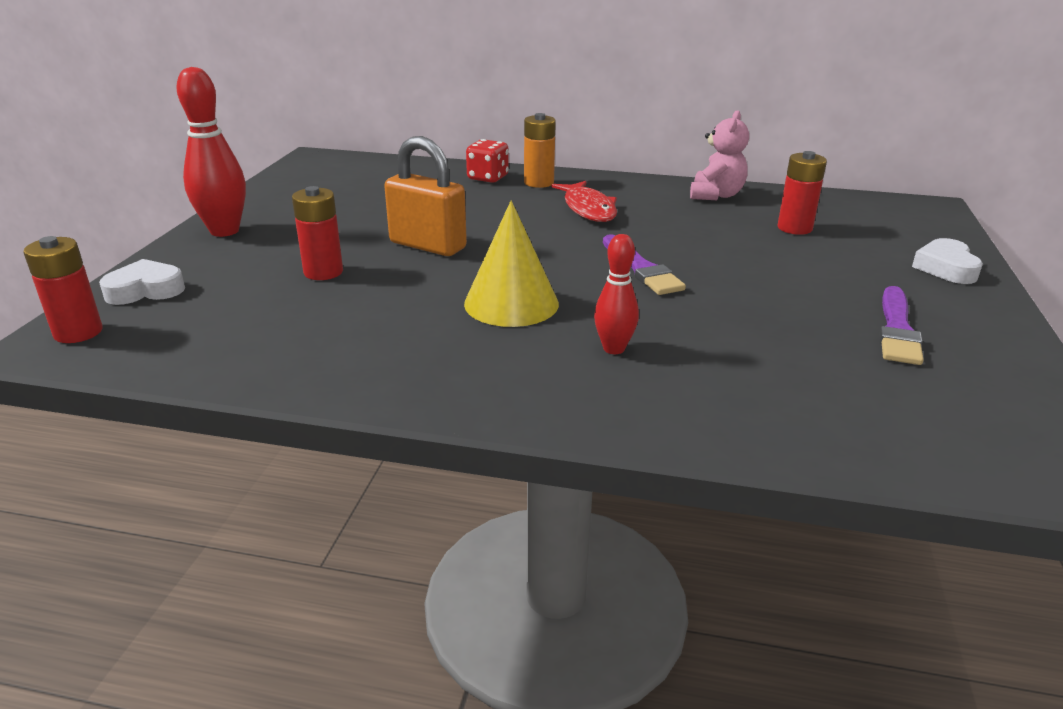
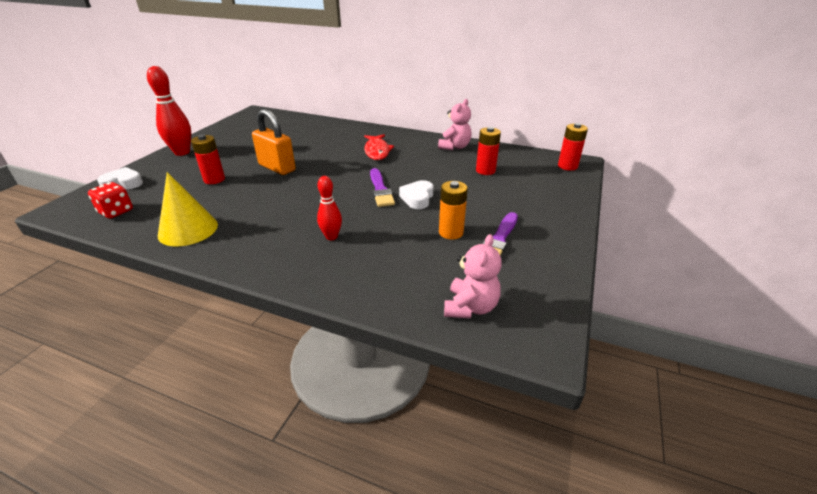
camera: 10 degrees right, 5 degrees up
red battery [23,236,102,343] -> red battery moved to [558,123,588,171]
yellow cone [464,201,559,327] -> yellow cone moved to [158,172,218,246]
red dice [466,139,509,183] -> red dice moved to [88,182,133,219]
orange battery [524,113,556,188] -> orange battery moved to [439,181,468,240]
white heart [912,238,983,284] -> white heart moved to [399,180,433,209]
none -> pink teddy bear [444,234,502,318]

